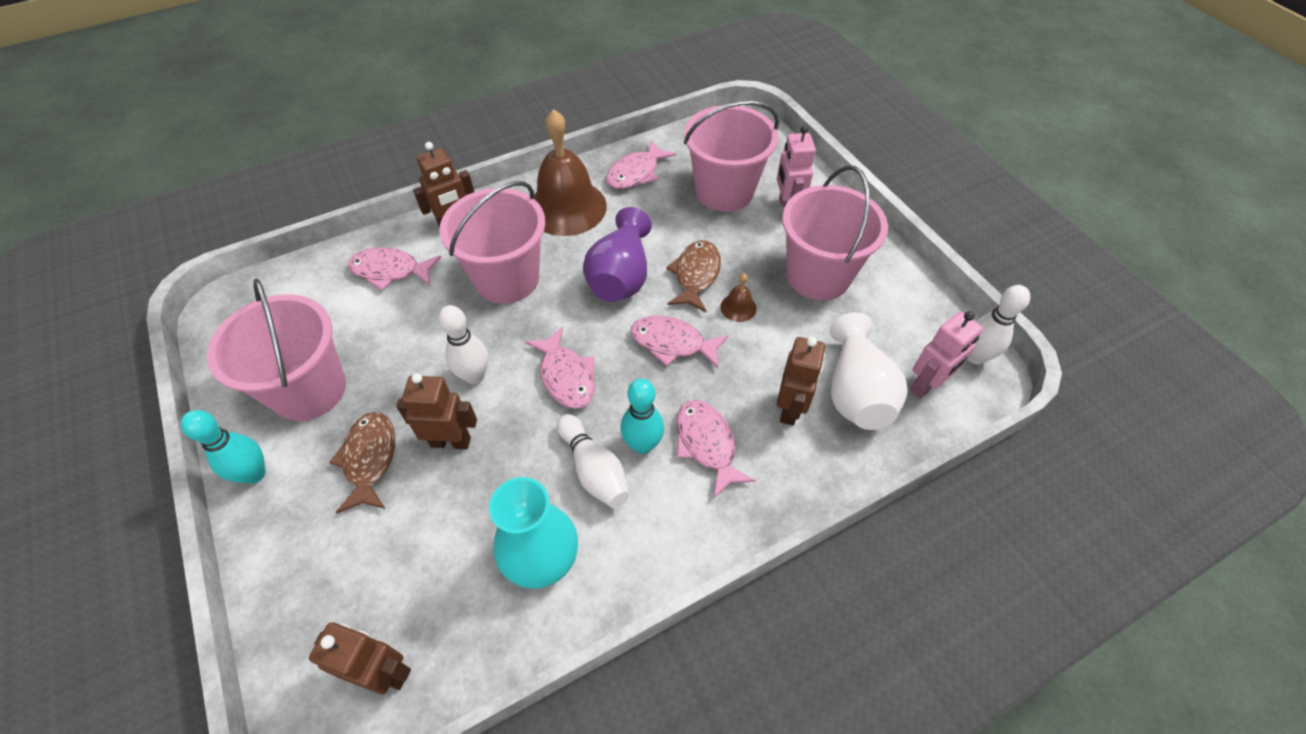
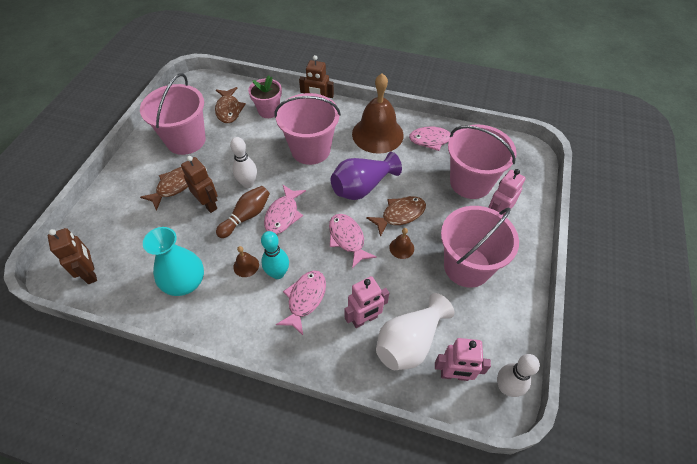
camera: 45 degrees right, 0 degrees up
turquoise bowling pin [181,410,266,484] -> none
pink fish [348,248,441,290] -> pink flower pot [248,76,282,118]
white bowling pin [557,414,629,508] -> brown bell [233,246,259,277]
brown robot [777,337,825,425] -> pink robot [344,276,389,328]
none -> brown fish [215,87,246,123]
none -> brown bowling pin [216,186,270,238]

